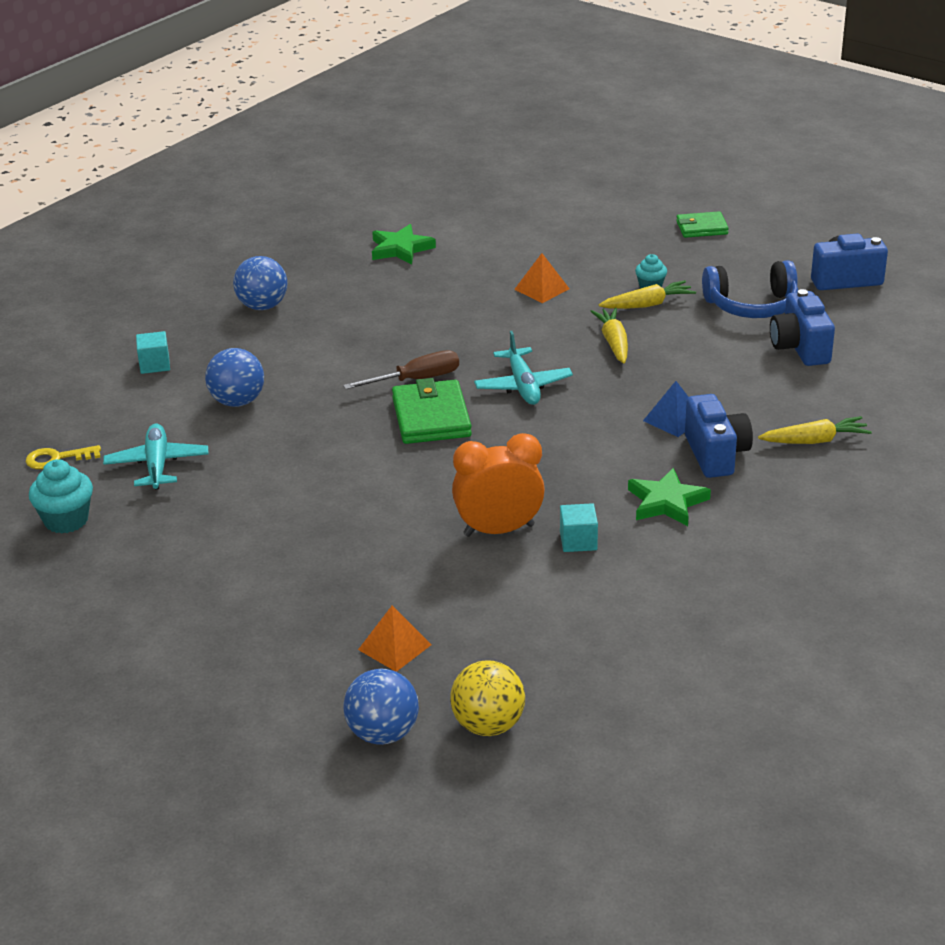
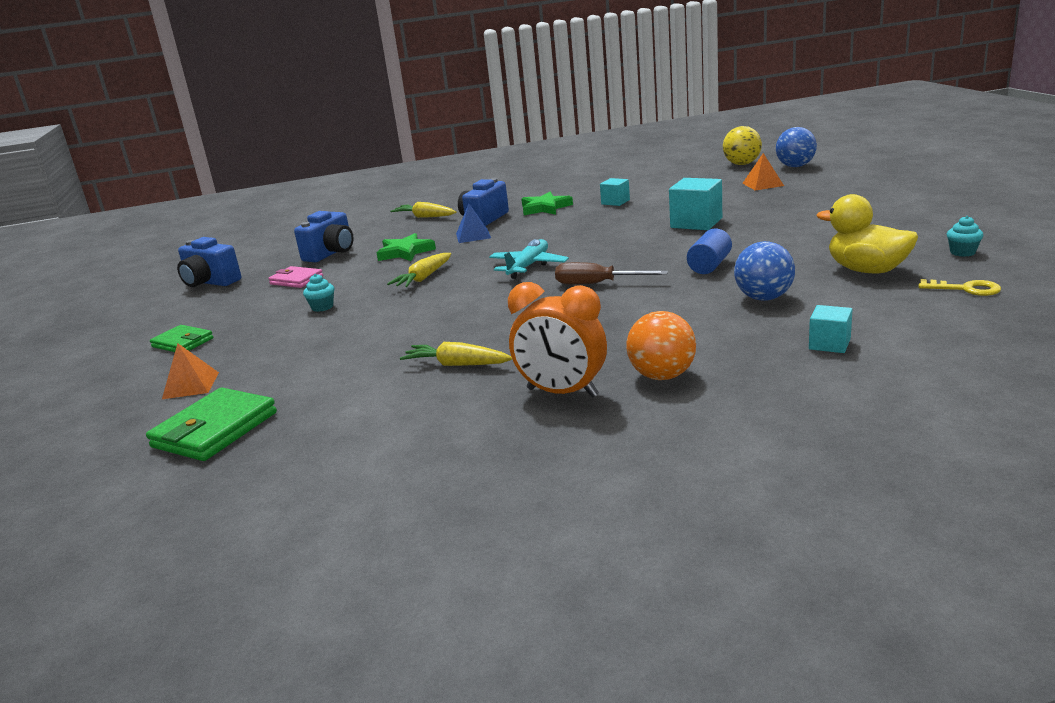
camera: 140 degrees left, 10 degrees down
turquoise cupcake [29,459,93,534] -> turquoise cupcake [947,216,984,257], size x0.61
turquoise plane [103,423,208,490] -> yellow duck [817,194,918,273]
blue ball [233,256,287,310] -> orange ball [626,311,696,380]
green star [372,224,436,265] -> green star moved to [377,233,436,261]
green wallet [392,378,472,444] -> green wallet moved to [146,388,277,461]
orange clock [452,433,545,537] -> orange clock moved to [508,282,607,398]
orange pyramid [514,253,570,303] -> orange pyramid moved to [162,343,219,399]
yellow carrot [599,280,696,309] -> yellow carrot moved to [400,342,512,366]
blue headphones [702,260,798,318] -> pink wallet [268,266,323,288]
none -> turquoise cube [669,178,722,230]
none -> blue cylinder [687,228,732,274]

